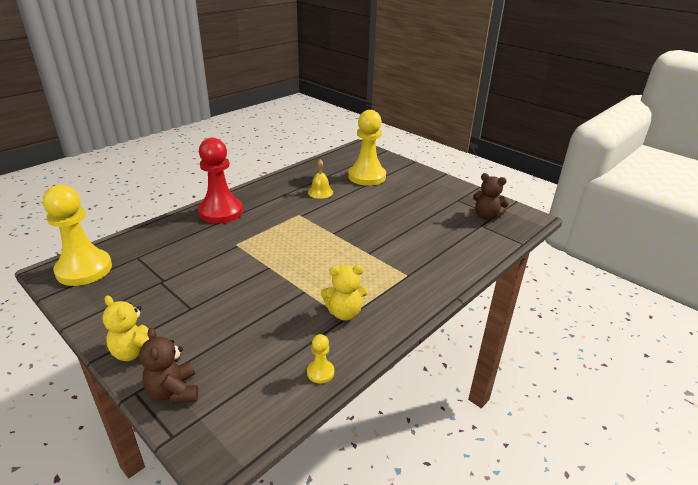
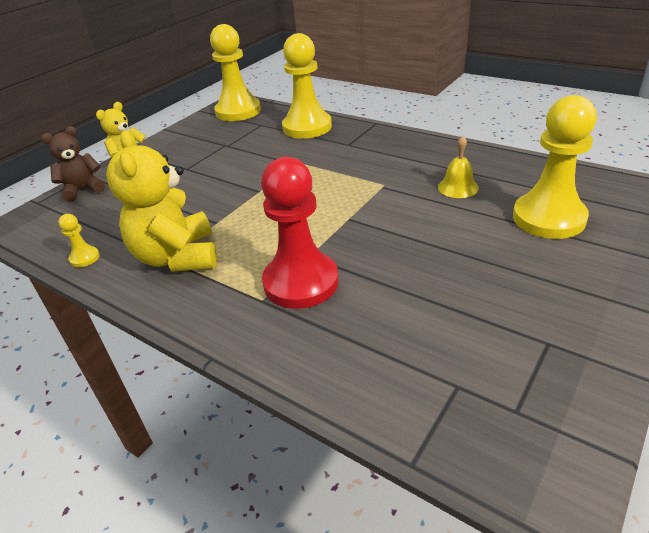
camera: 85 degrees right, 5 degrees up
red pawn [198,138,243,224] -> red pawn moved to [261,157,339,309]
yellow teddy bear [321,265,368,320] -> yellow teddy bear [106,130,217,272], size x1.67
brown teddy bear [473,173,509,220] -> none
none -> yellow pawn [282,33,332,139]

